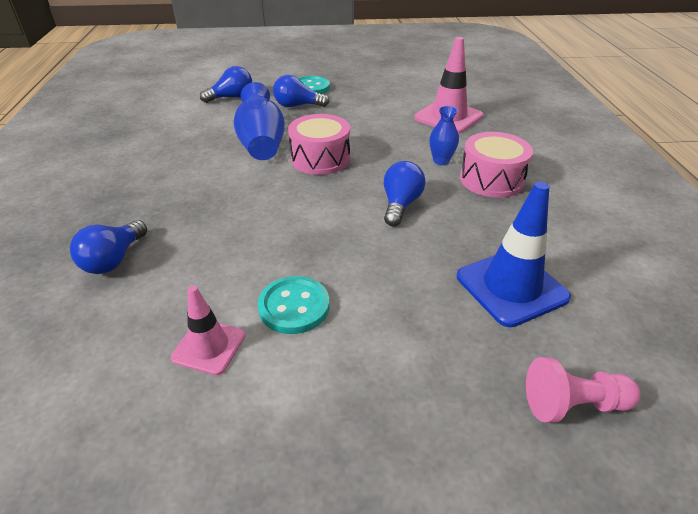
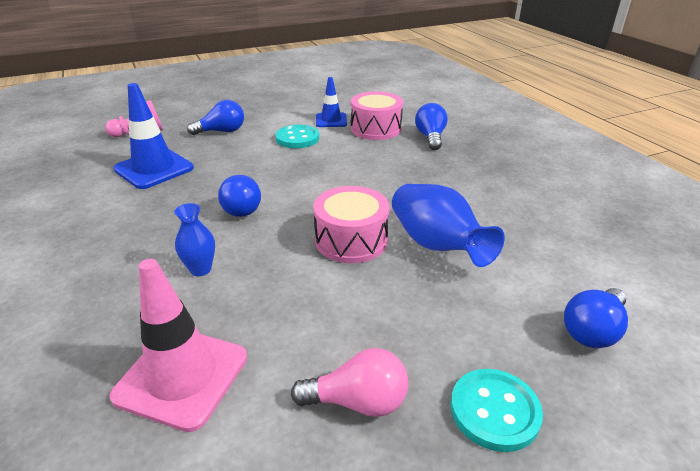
camera: 160 degrees right, 5 degrees down
pink traffic cone [170,285,245,375] -> blue traffic cone [316,77,347,127]
blue light bulb [273,75,329,107] -> blue light bulb moved to [187,100,244,135]
pink drum [460,132,533,198] -> pink drum moved to [351,92,403,140]
none -> pink light bulb [291,348,408,417]

